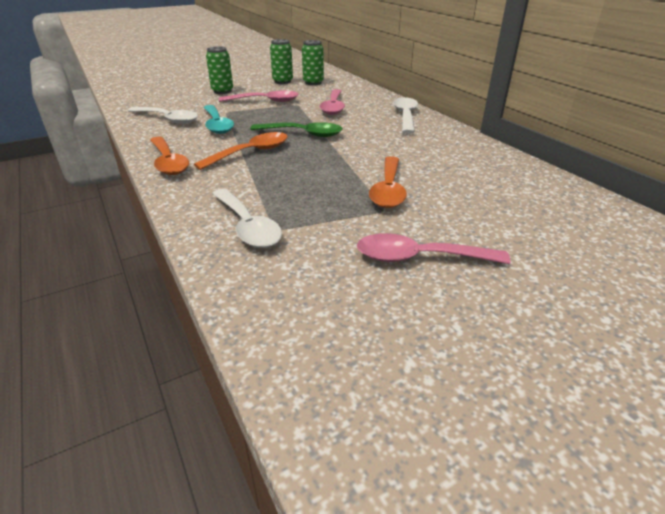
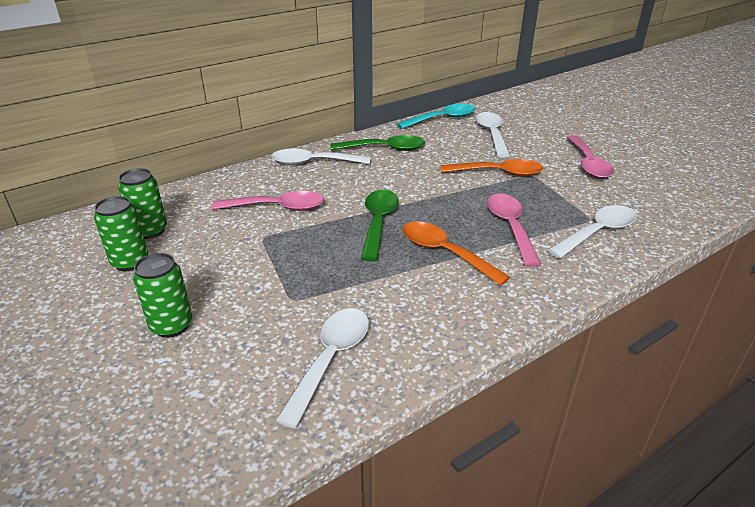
camera: 95 degrees left, 0 degrees up
orange spoon [150,136,189,175] -> none
turquoise spoon [204,105,234,134] -> turquoise spoon moved to [397,104,475,129]
pink spoon [219,90,299,102] -> pink spoon moved to [487,194,542,267]
none -> green spoon [331,135,425,151]
none -> white spoon [476,112,510,158]

